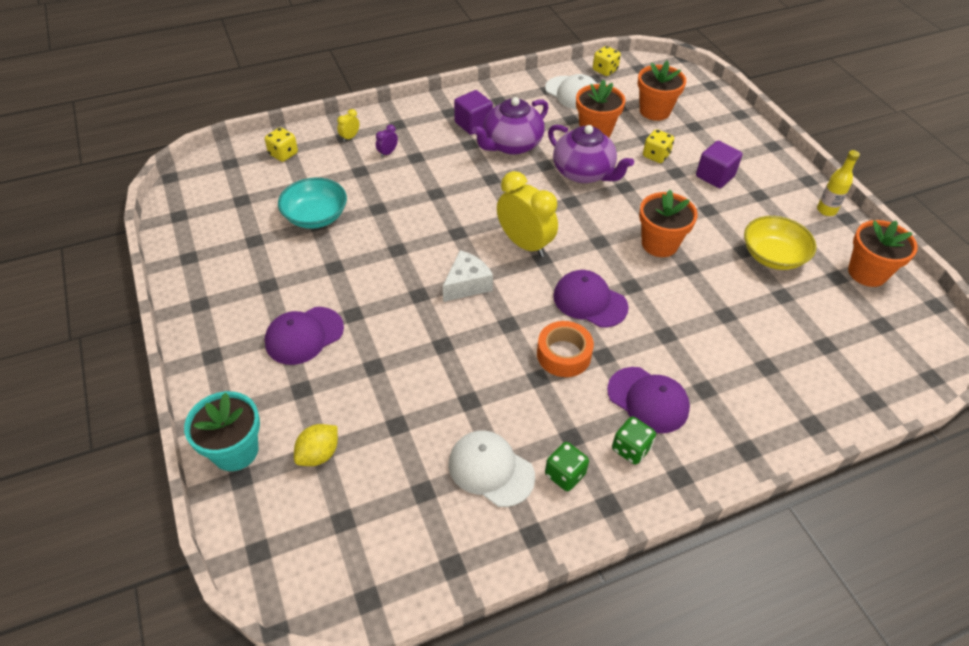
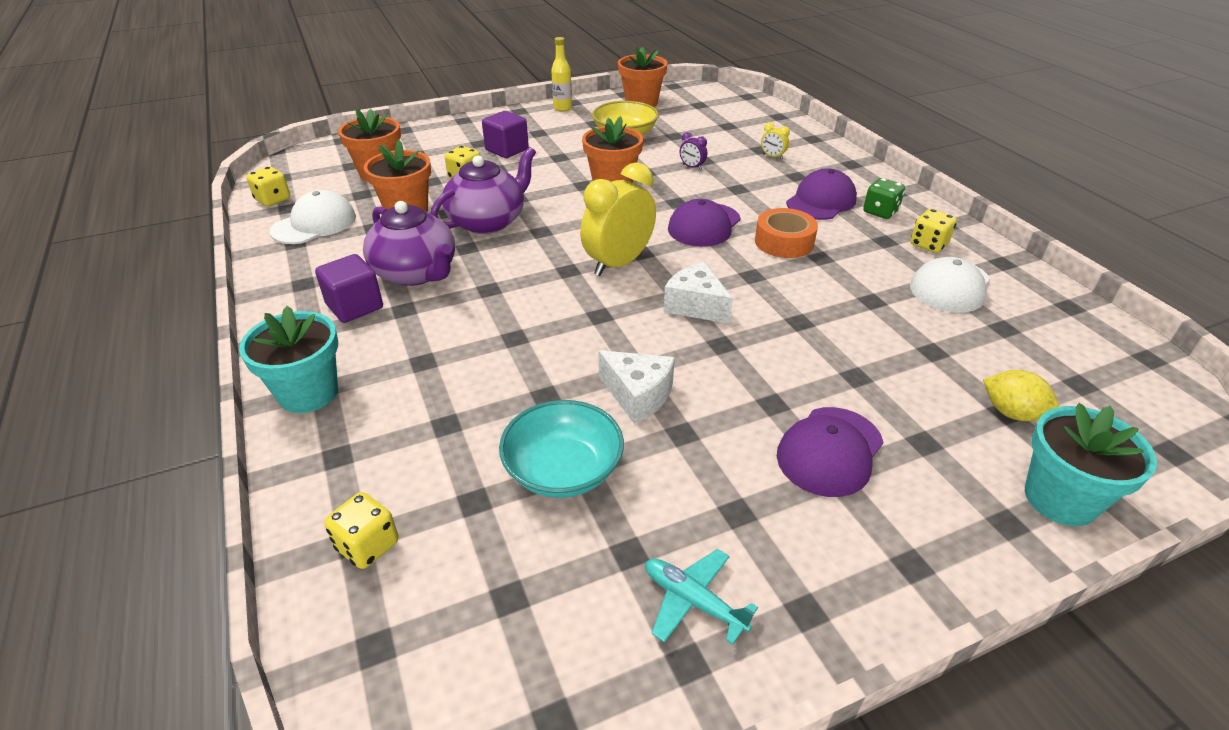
camera: 90 degrees left, 10 degrees down
purple cap [265,307,344,365] -> purple cap turned 75 degrees clockwise [777,407,883,497]
yellow clock [337,109,359,142] -> yellow clock moved to [761,122,790,160]
purple clock [376,124,398,158] -> purple clock moved to [680,132,707,170]
green dice [545,442,589,491] -> yellow dice [911,209,957,253]
none -> turquoise flower pot [239,306,338,413]
none -> white cheese [598,350,675,424]
none -> turquoise plane [645,549,758,645]

